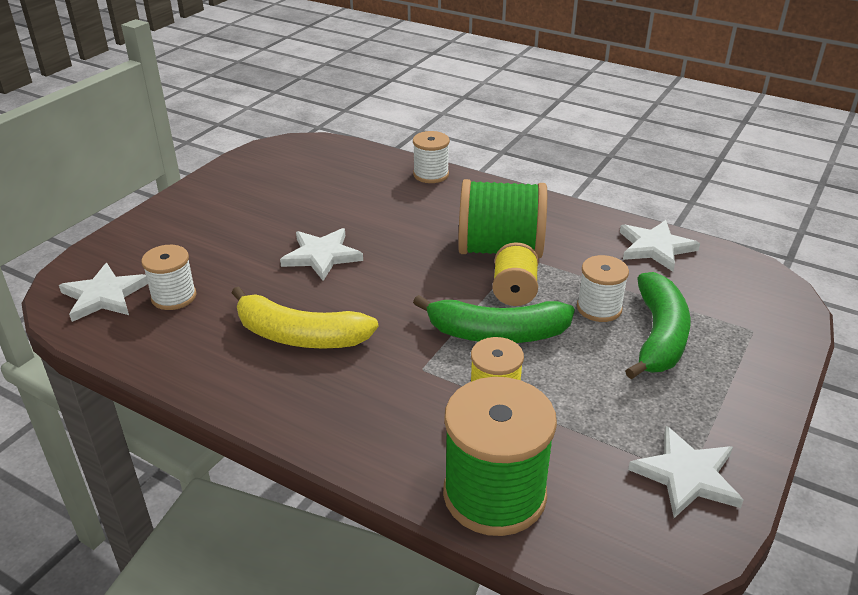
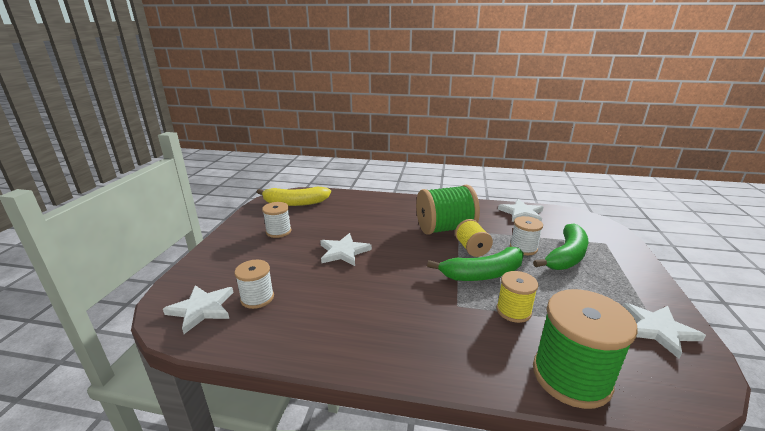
camera: 20 degrees left, 10 degrees down
yellow banana [232,286,378,349] -> yellow banana moved to [257,187,331,206]
white spool [413,131,450,183] -> white spool moved to [262,202,291,238]
green banana [625,272,691,380] -> green banana turned 45 degrees clockwise [533,223,588,270]

